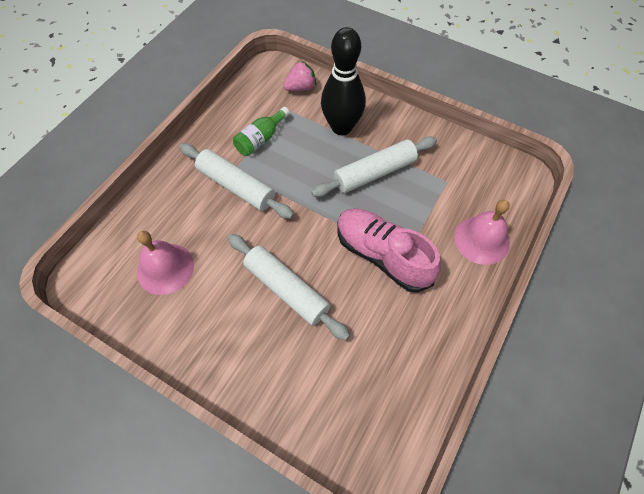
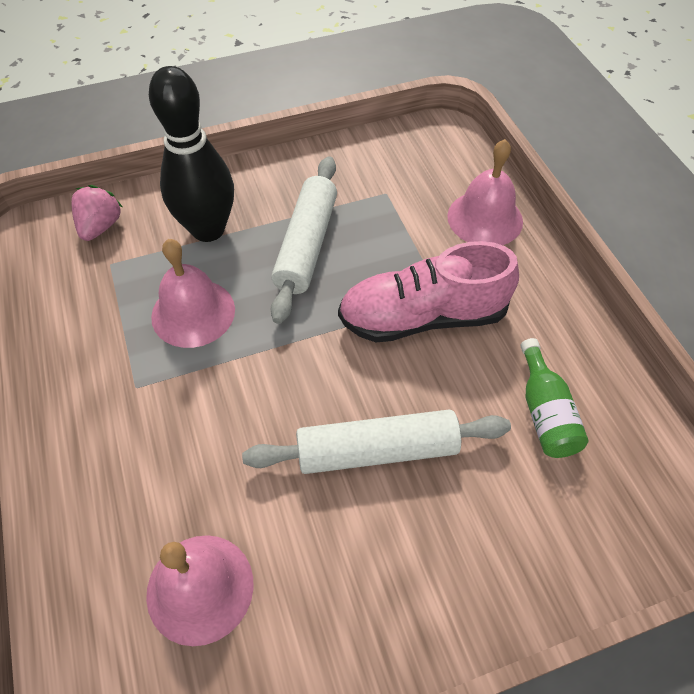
camera: 50 degrees left, 5 degrees down
white rolling pin [180,143,294,219] -> none
green bottle [233,107,290,156] -> green bottle moved to [520,338,589,458]
none -> pink bell [151,239,235,348]

